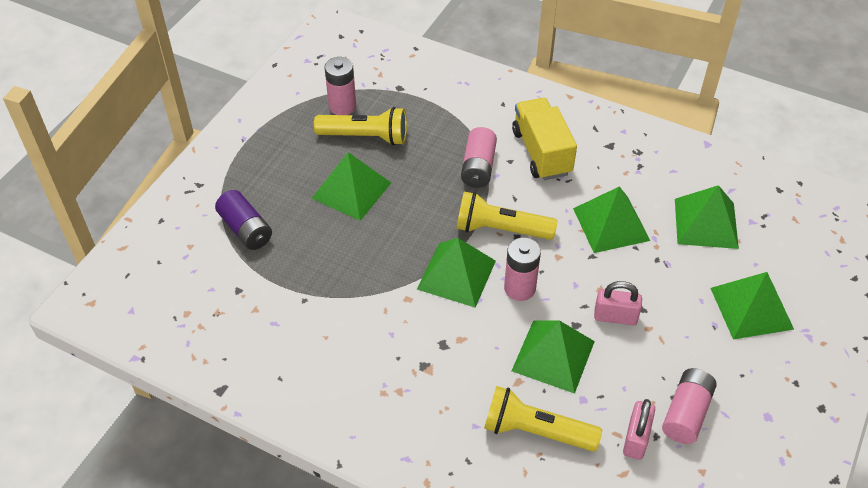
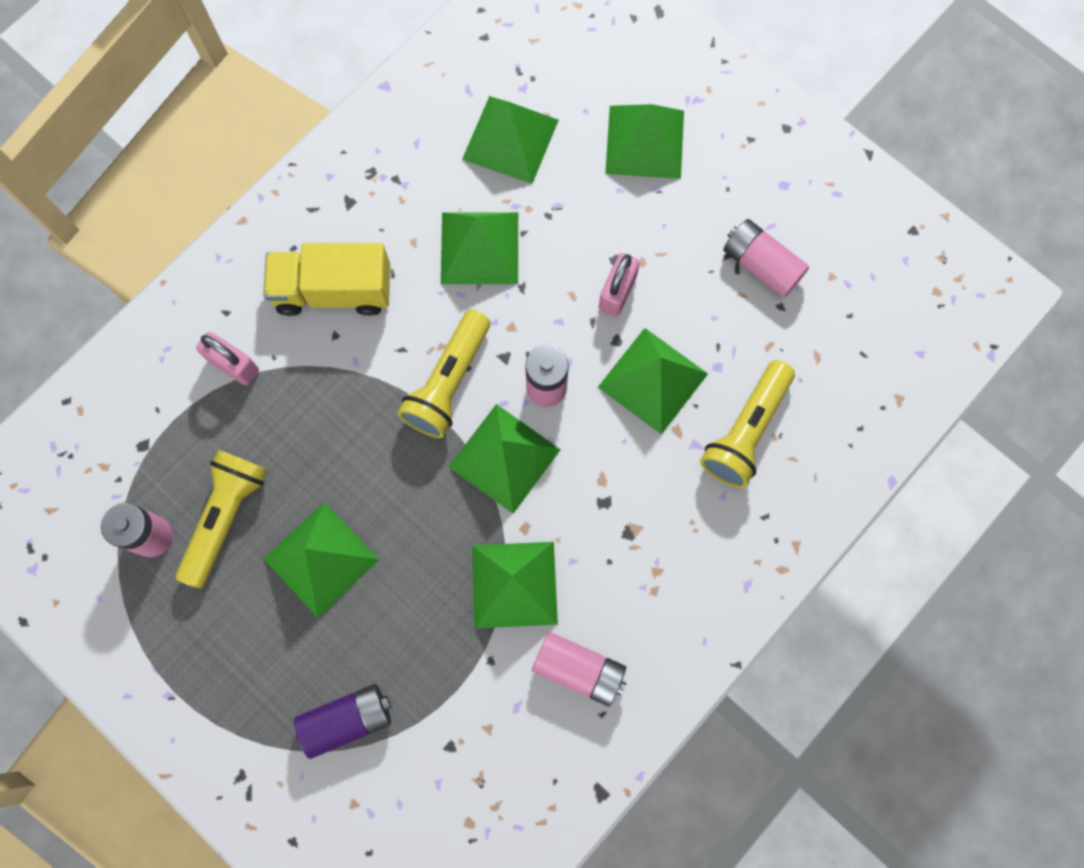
camera: 75 degrees left, 25 degrees up
pink battery [461,127,497,188] -> pink battery moved to [532,632,626,707]
pink padlock [623,399,655,460] -> pink padlock moved to [196,332,259,385]
none -> green pyramid [472,542,558,629]

